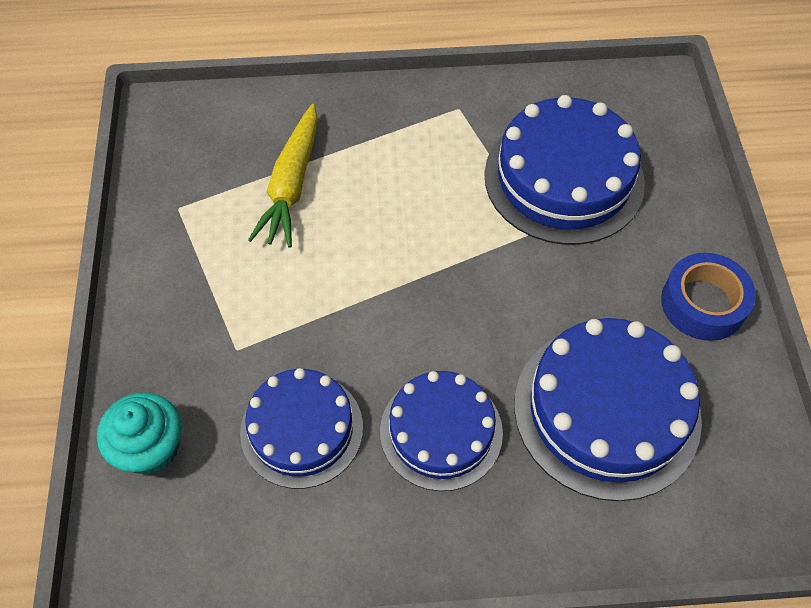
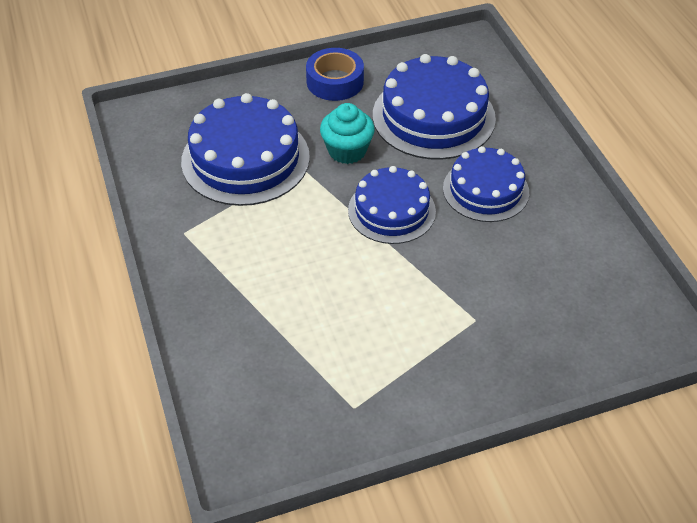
camera: 105 degrees left, 10 degrees down
turquoise cupcake [97,392,181,475] -> turquoise cupcake moved to [320,103,375,164]
blue cake [240,368,363,489] -> blue cake moved to [348,166,436,244]
yellow carrot [248,104,318,248] -> none

